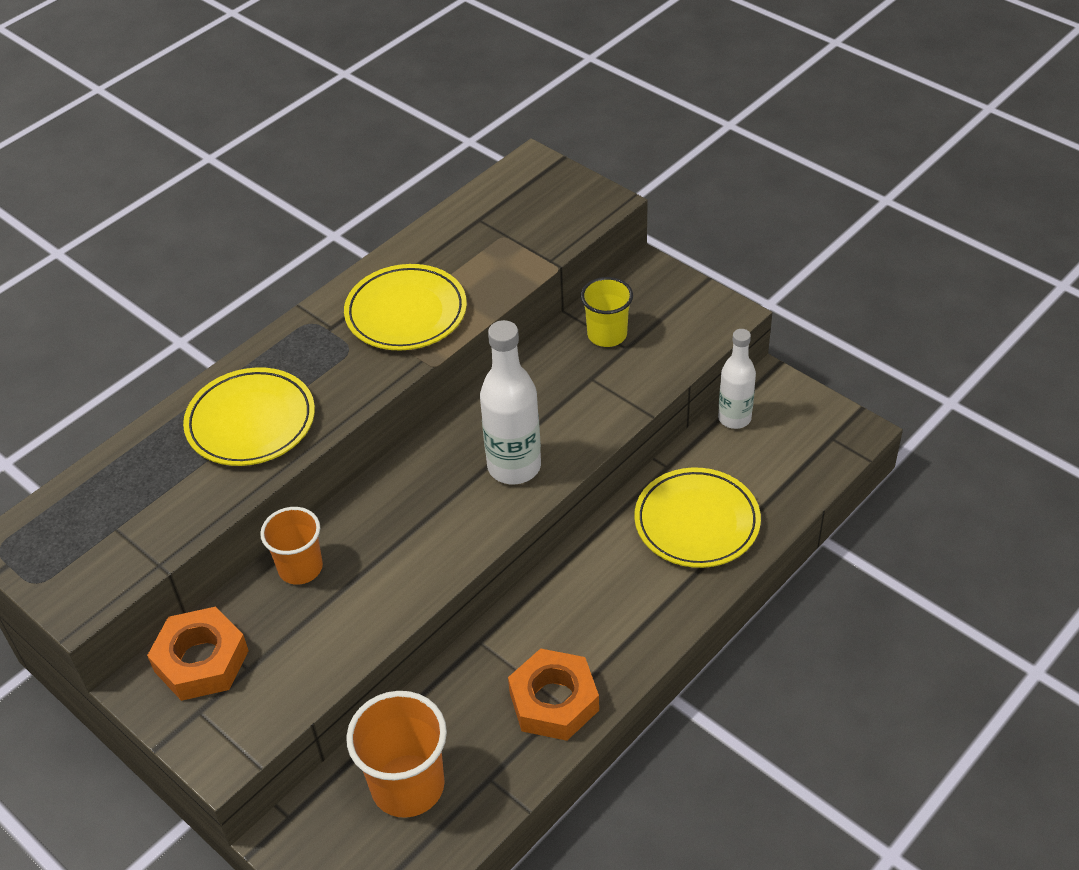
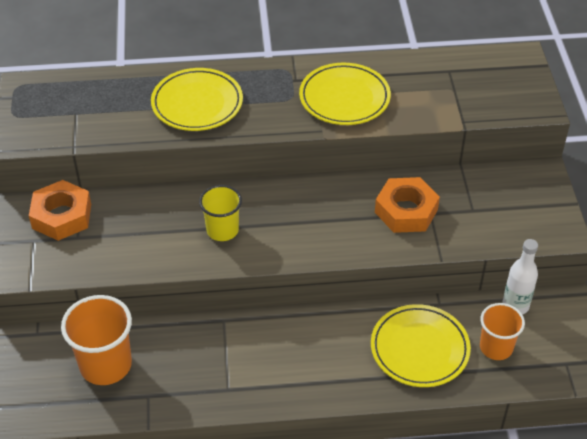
camera: 40 degrees right, 0 degrees up
orange cup [260,507,323,585] -> orange cup moved to [480,303,525,360]
white bottle [480,320,541,484] -> none
orange nut [508,648,599,741] -> orange nut moved to [375,177,440,233]
yellow cup [581,277,633,347] -> yellow cup moved to [199,185,242,241]

